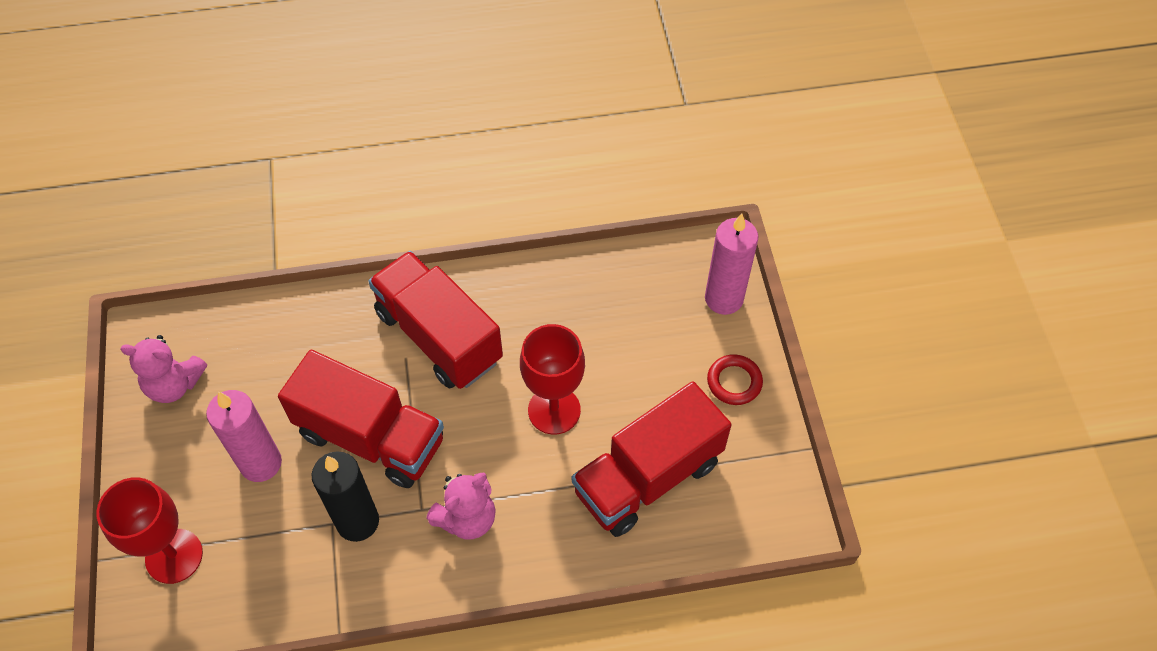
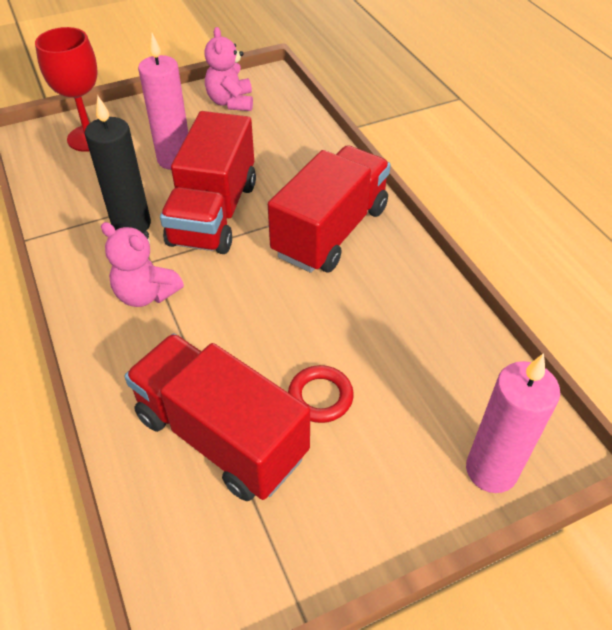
camera: 75 degrees right, 10 degrees down
red goblet [520,324,585,435] -> none
red ring [707,354,763,405] -> red ring moved to [288,365,354,423]

